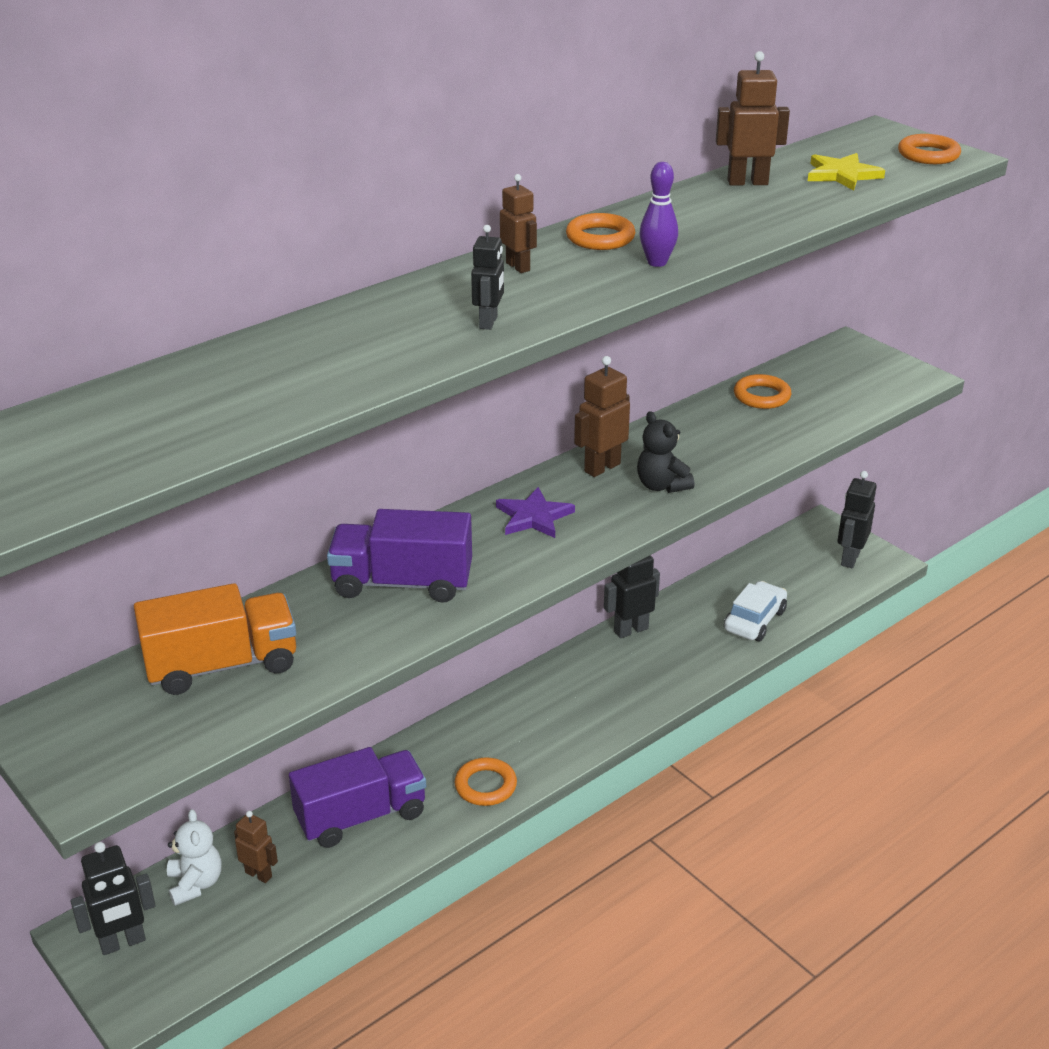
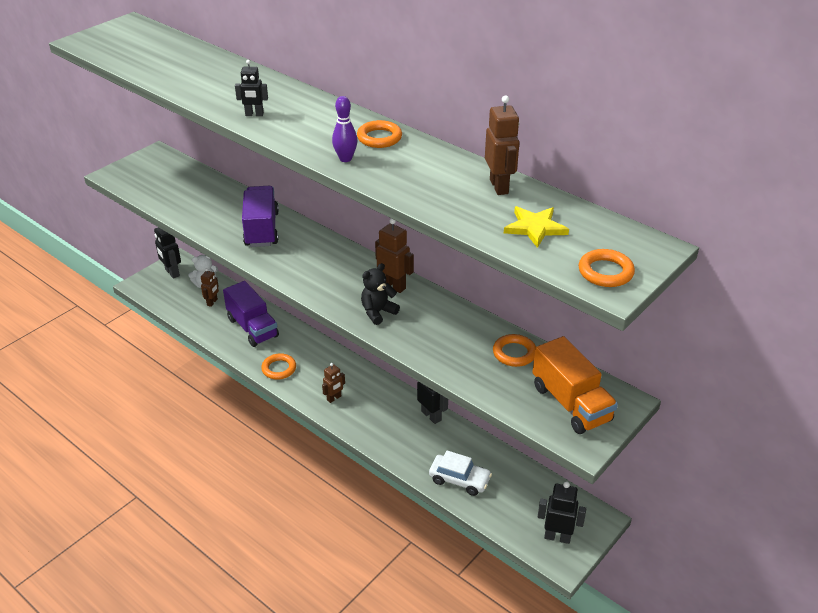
camera: 80 degrees right, 5 degrees up
orange truck [134,583,296,695] -> orange truck moved to [532,336,618,434]
purple star [496,487,575,538] -> none
brown robot [500,174,537,273] -> brown robot moved to [322,363,345,403]

